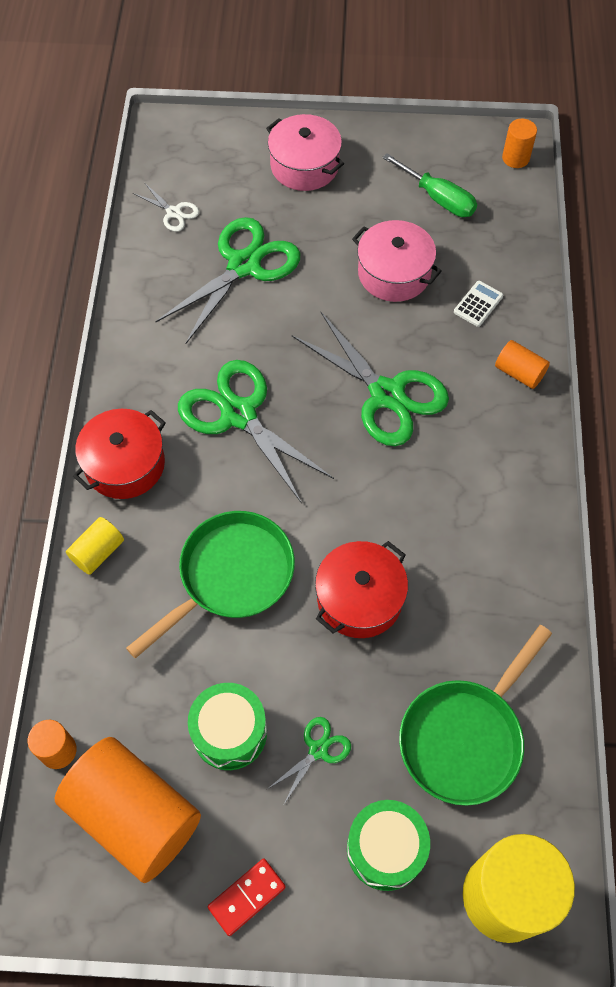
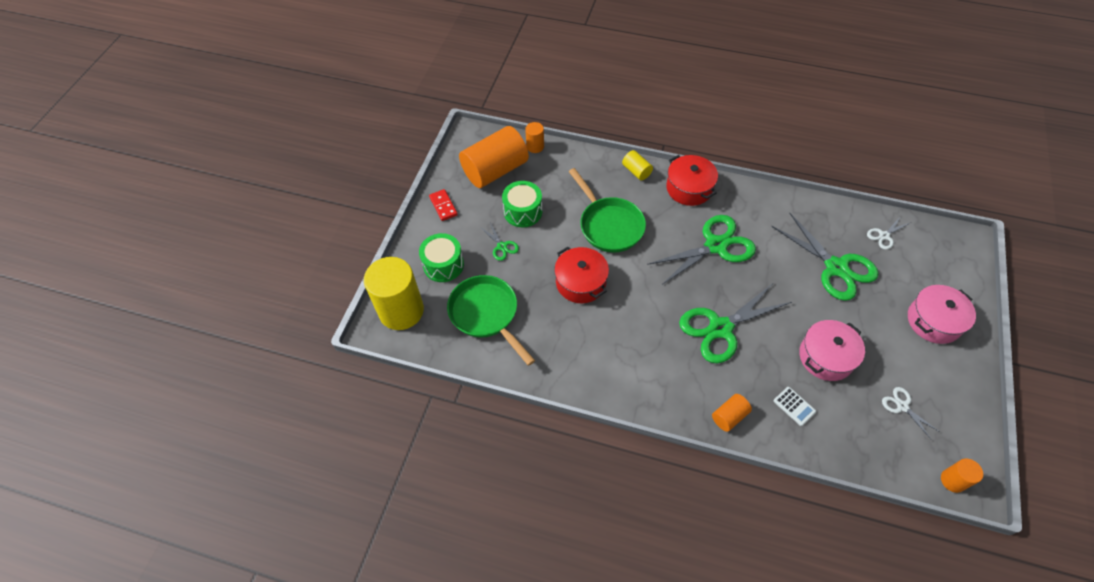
camera: 105 degrees right, 5 degrees down
green screwdriver [382,153,477,217] -> white scissors [882,387,940,440]

